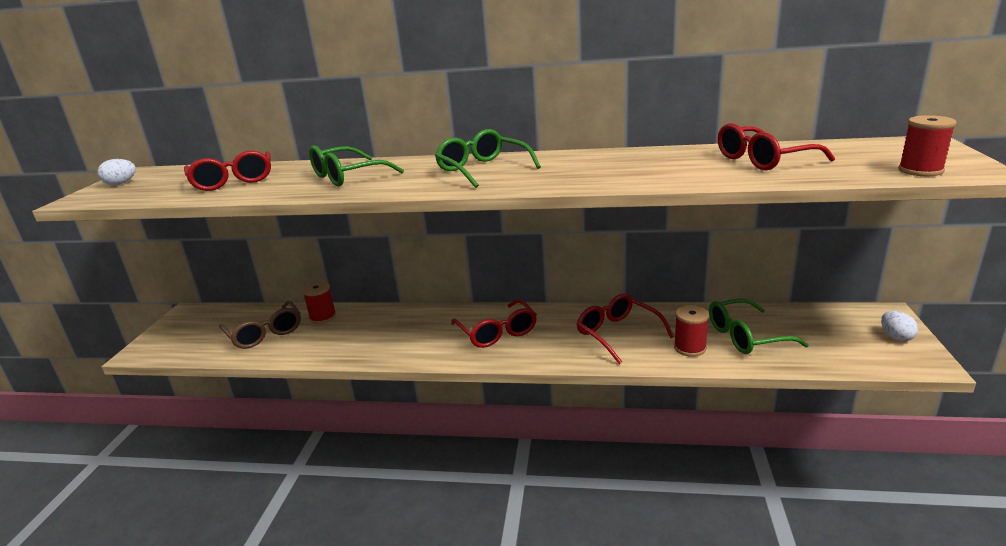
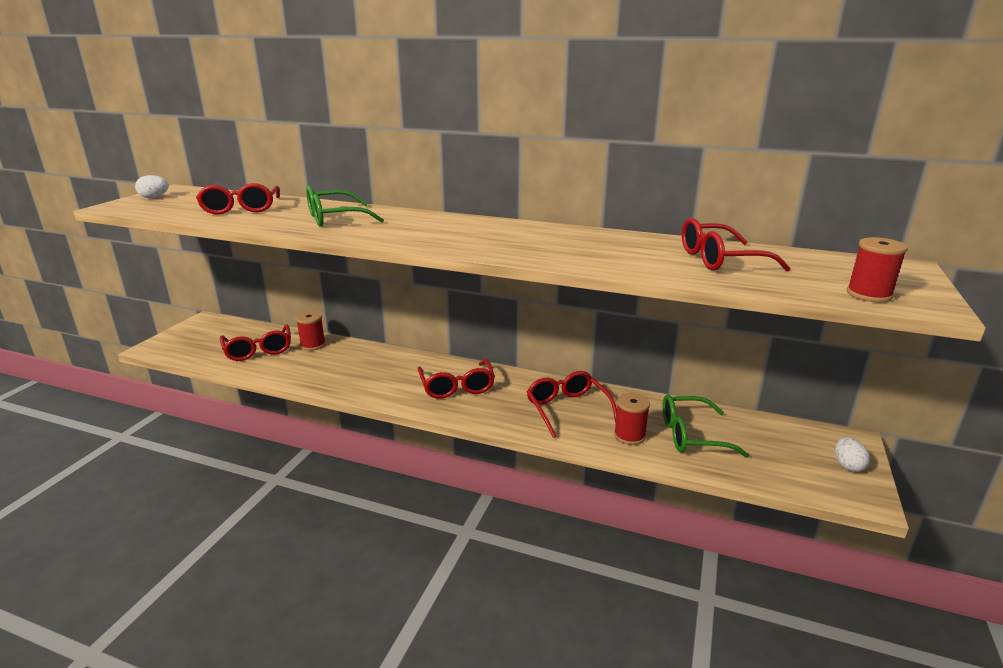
camera: 10 degrees right, 0 degrees up
brown glasses [219,300,301,349] -> red glasses [220,325,291,361]
green glasses [435,129,541,188] -> none

